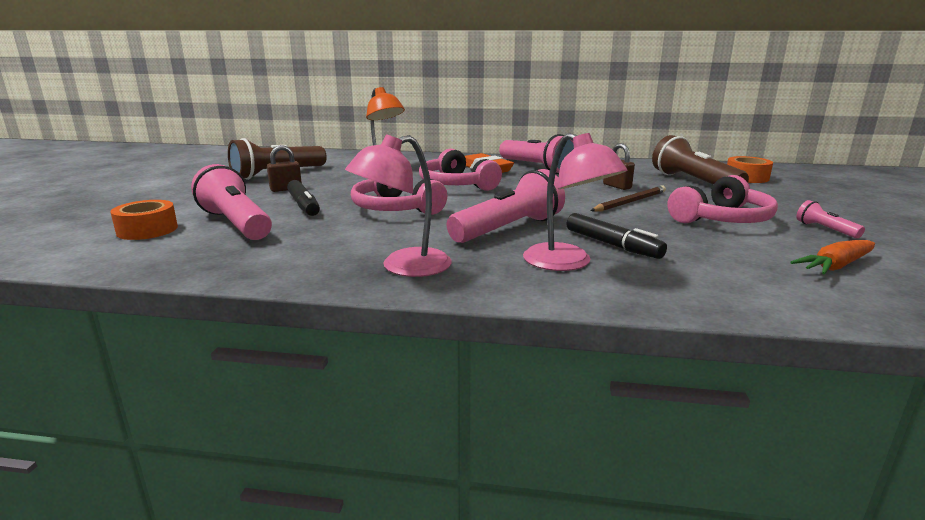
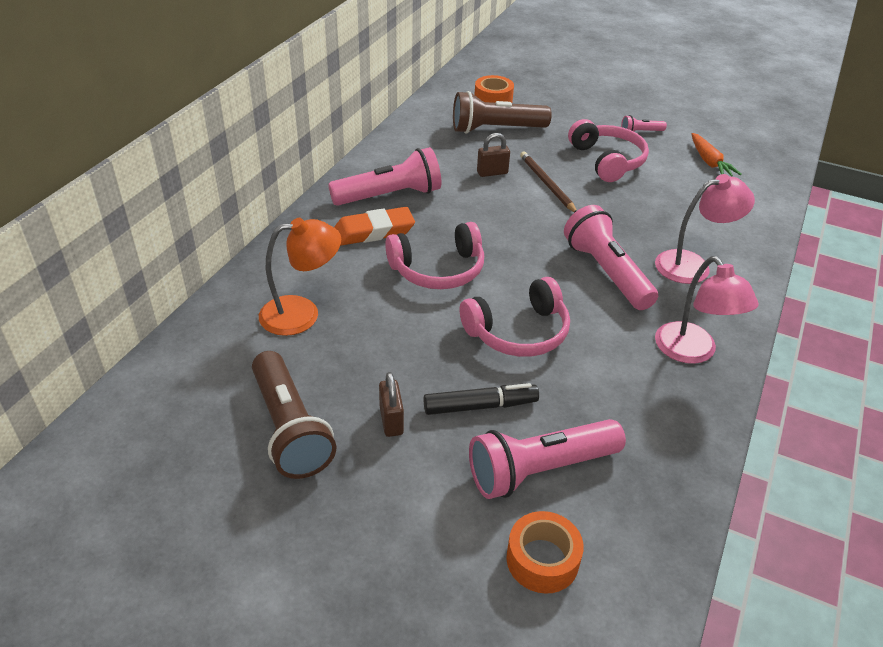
camera: 75 degrees left, 20 degrees up
black marker [567,213,667,259] -> none

